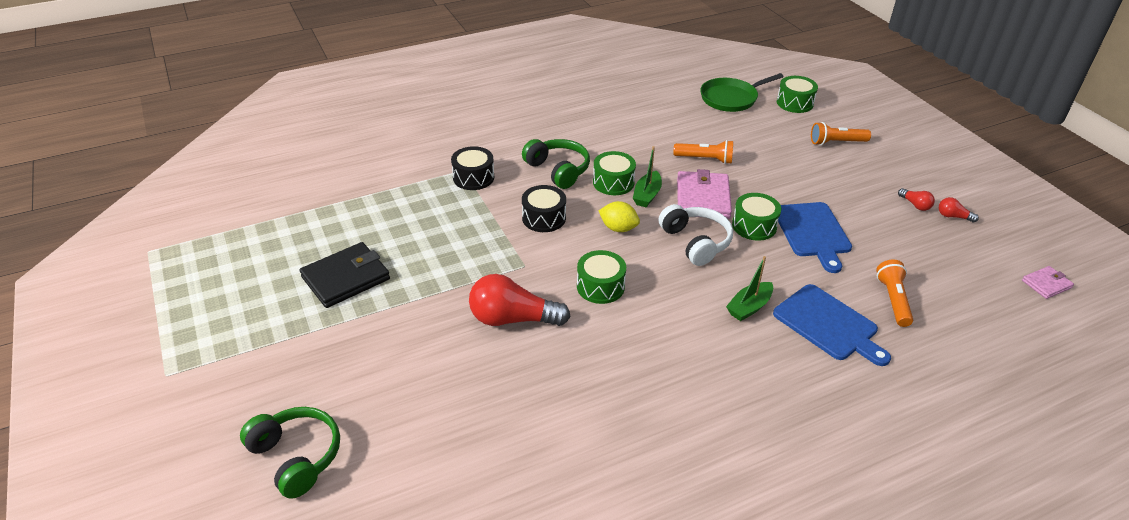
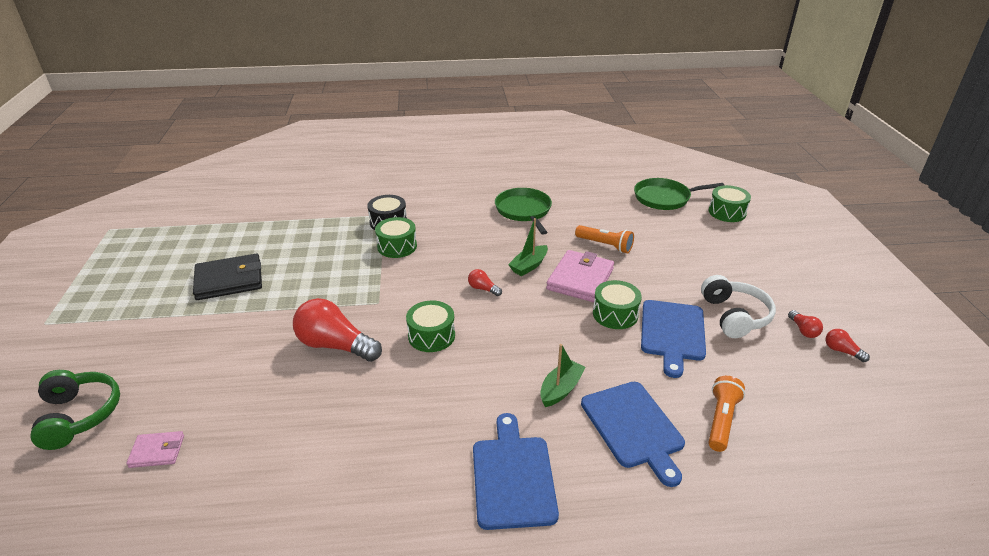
camera: 20 degrees right, 5 degrees down
green headphones [522,139,590,189] -> none
black drum [522,185,566,232] -> none
green drum [593,151,636,195] -> green drum moved to [375,217,417,258]
yellow lemon [599,201,640,232] -> red light bulb [468,269,502,296]
white headphones [659,204,733,266] -> white headphones moved to [701,275,776,338]
green boat [726,256,773,321] -> green boat turned 150 degrees clockwise [540,344,586,407]
orange flashlight [811,122,871,146] -> none
pink wallet [1022,266,1074,299] -> pink wallet moved to [126,431,184,468]
none -> blue cutting board [473,413,559,530]
none -> green pan [495,188,552,235]

